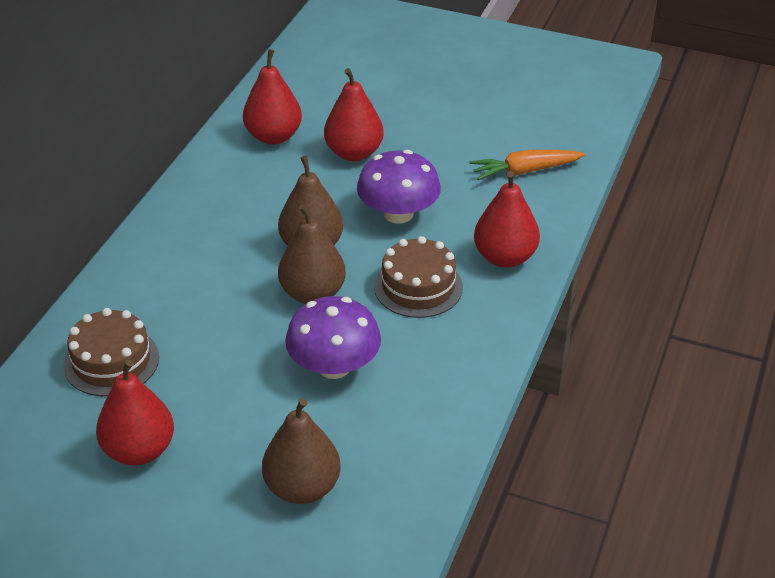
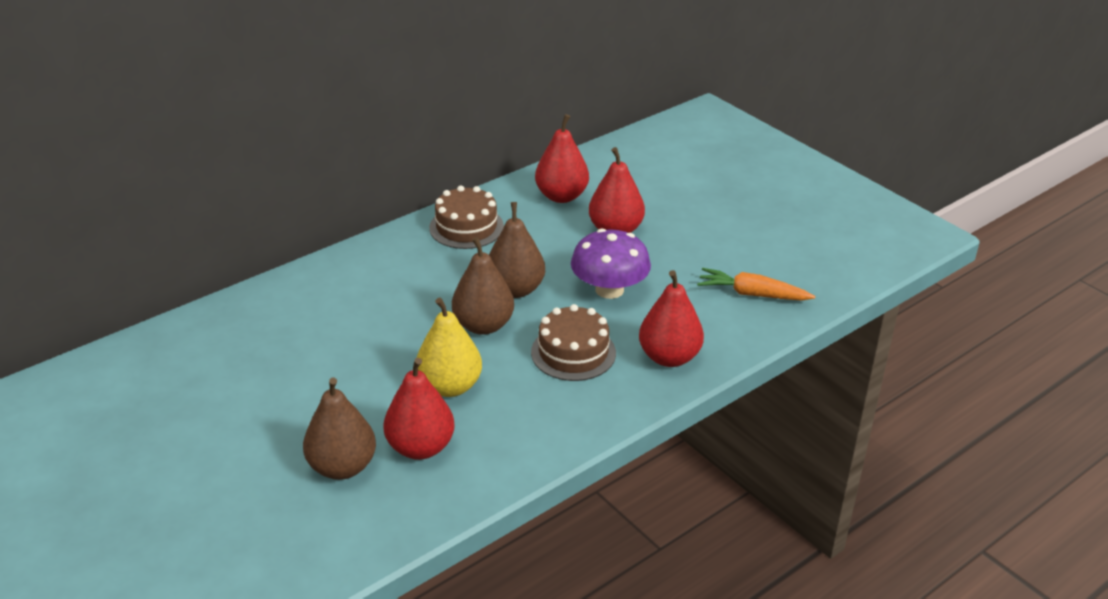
camera: 30 degrees right, 5 degrees down
brown cake [64,308,159,396] -> brown cake moved to [429,185,504,249]
red pear [96,359,174,465] -> red pear moved to [383,358,455,460]
purple mushroom [285,296,381,379] -> yellow pear [417,298,482,397]

